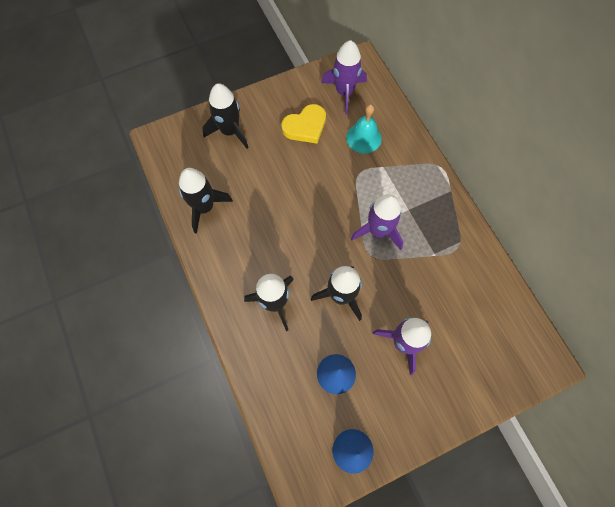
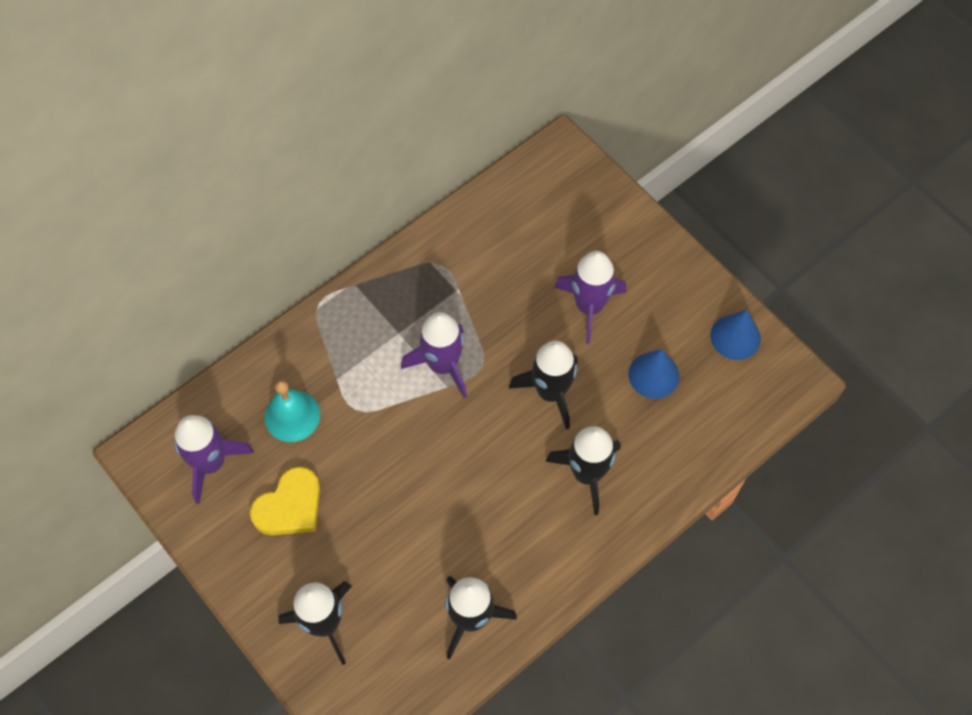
camera: 105 degrees left, 5 degrees down
yellow heart [282,104,326,144] -> yellow heart turned 90 degrees clockwise [250,466,320,535]

